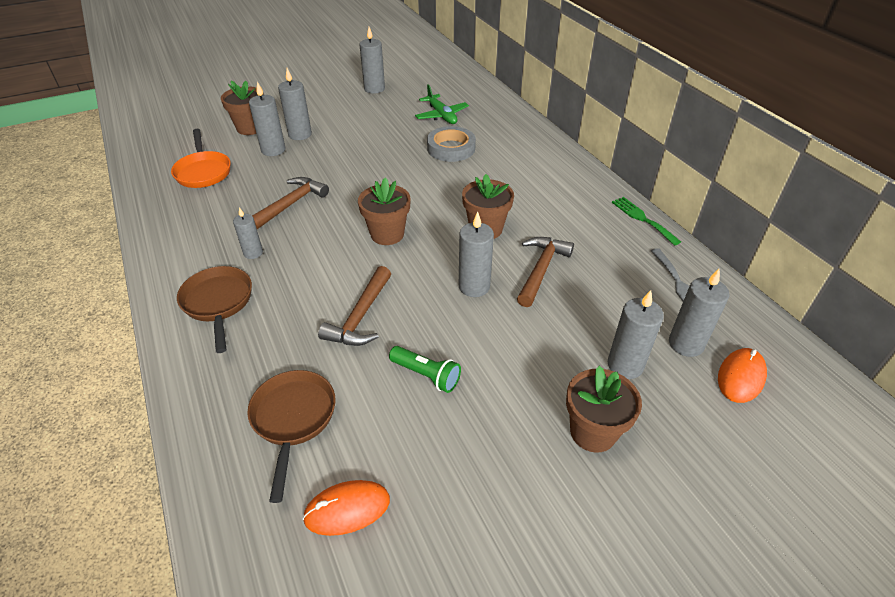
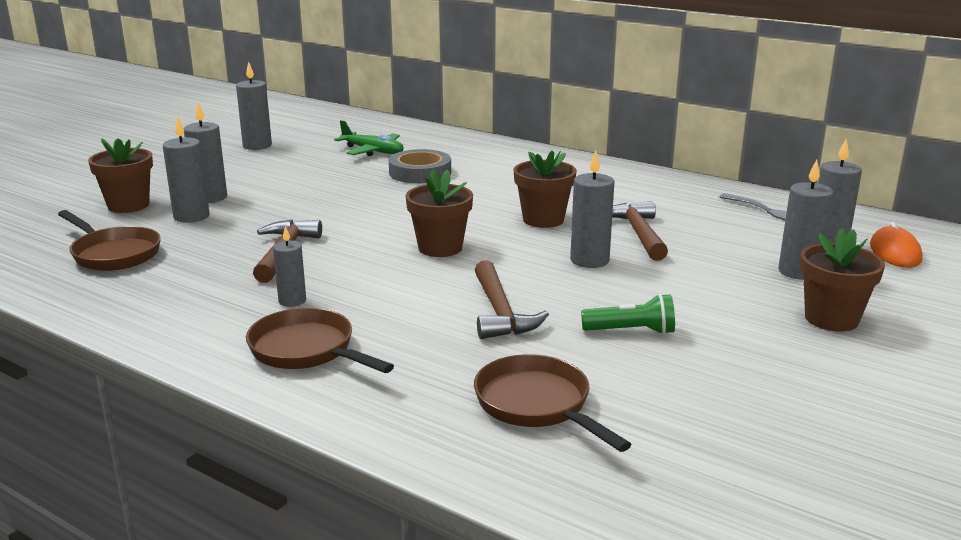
camera: 30 degrees left, 20 degrees down
orange pan [171,129,231,188] -> brown pan [58,210,161,271]
orange mouse [302,480,390,536] -> none
green fork [612,197,681,246] -> none

